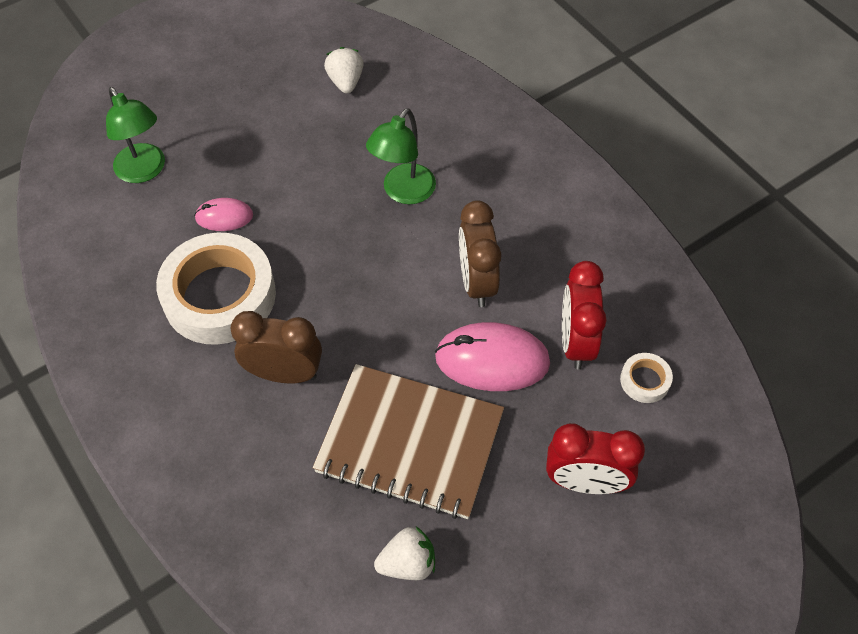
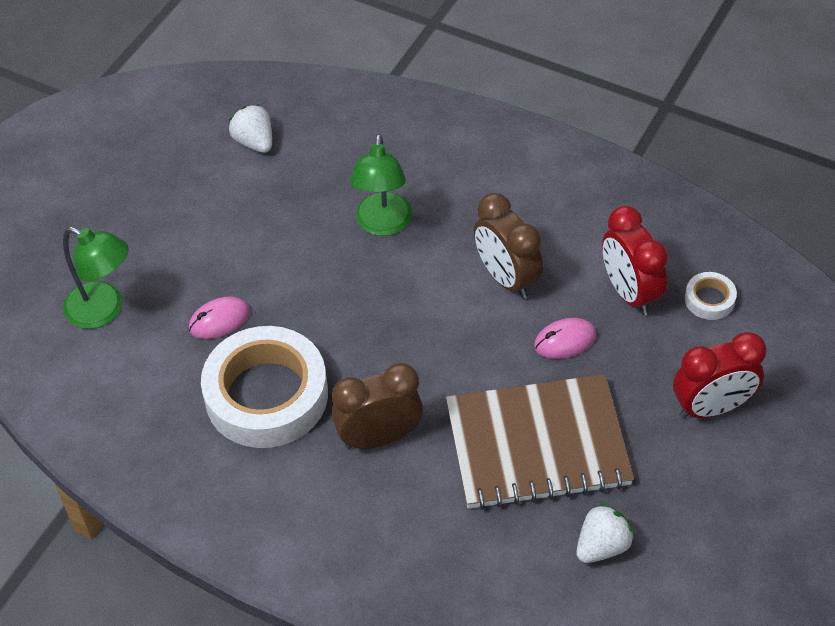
camera: 25 degrees left, 5 degrees down
pink mouse [435,322,550,391] -> pink mouse [534,318,596,359], size x0.55

